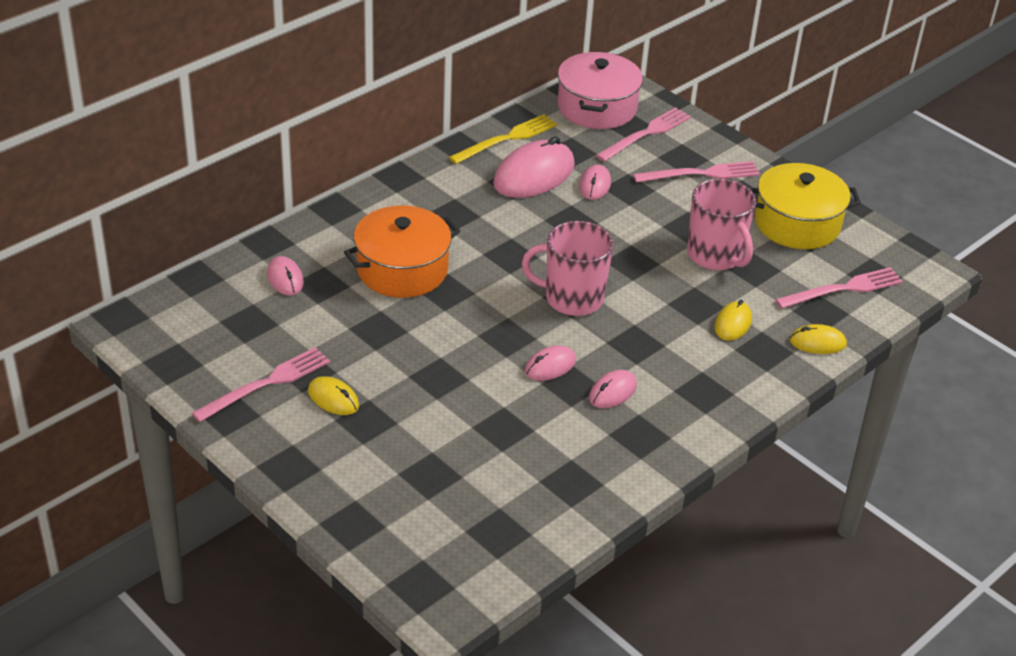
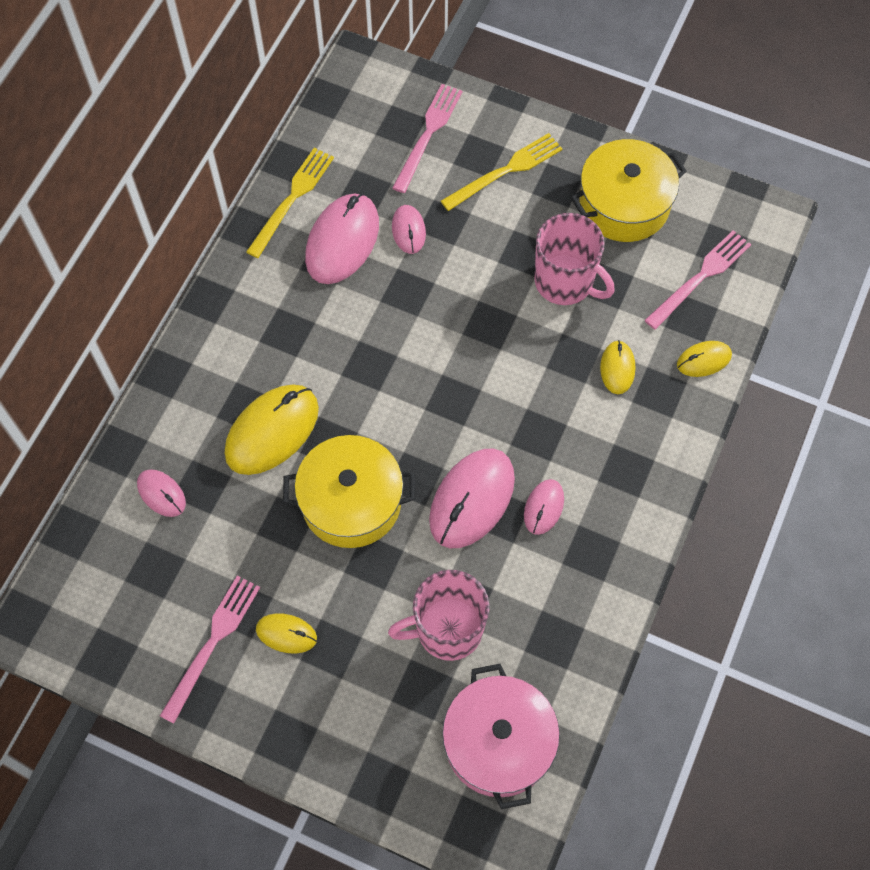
camera: 20 degrees left, 25 degrees up
orange pot [344,206,460,298] -> yellow mouse [225,384,319,475]
pink mug [522,221,613,316] -> pink mug moved to [388,570,490,661]
pink mouse [525,345,576,381] -> pink mouse [429,449,515,548], size x1.91
pink pot [558,51,643,129] -> pink pot moved to [442,664,560,809]
pink fork [633,161,760,183] -> yellow fork [441,133,562,211]
none -> yellow pot [283,435,415,548]

